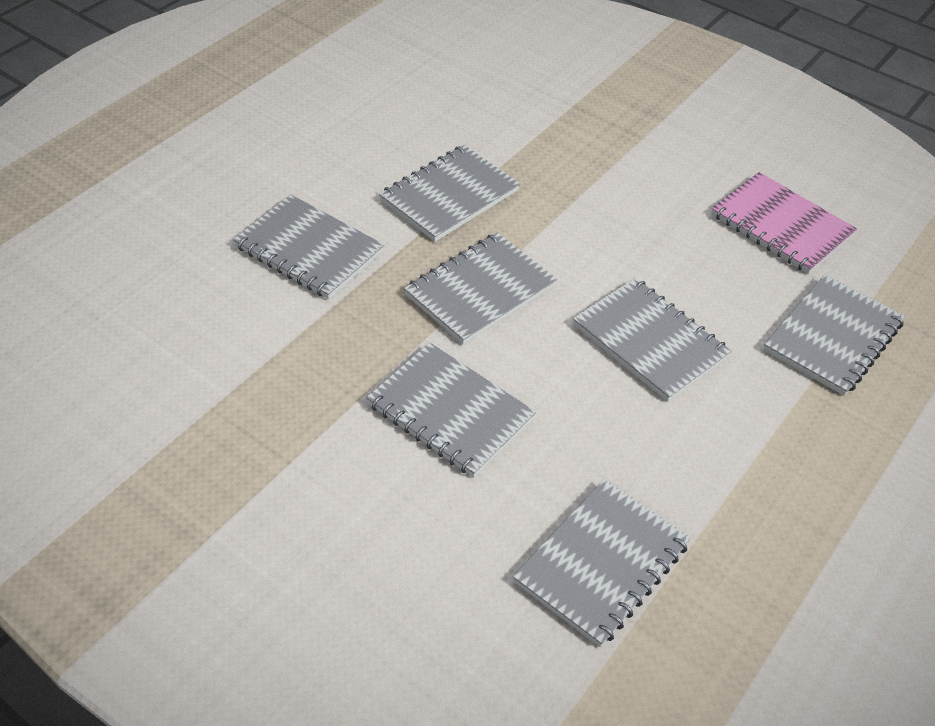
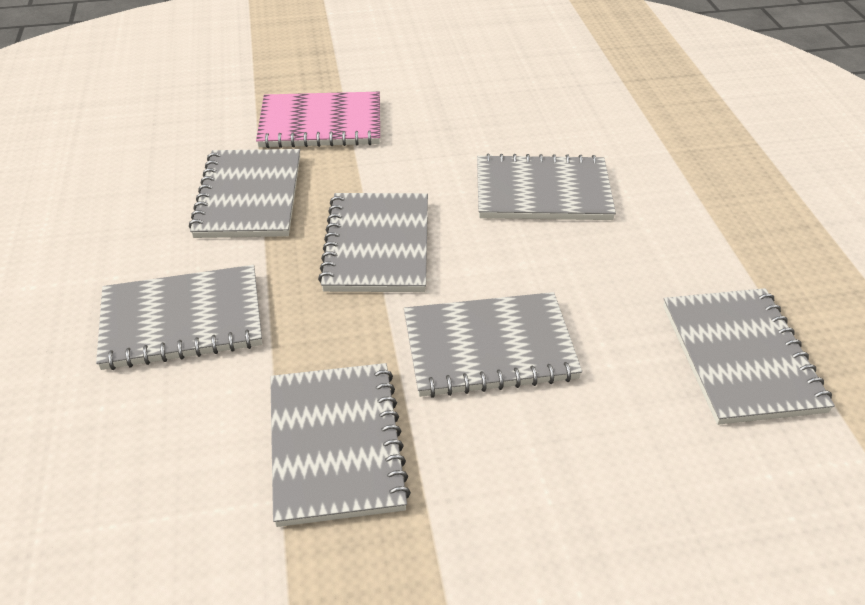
camera: 45 degrees left, 5 degrees down
pink notebook [711,172,857,274] -> pink notebook moved to [256,92,380,148]
grey notebook [763,274,905,396] -> grey notebook moved to [270,363,411,527]

